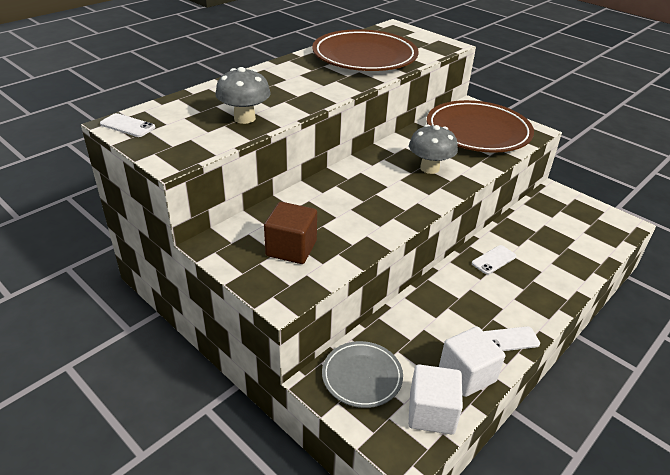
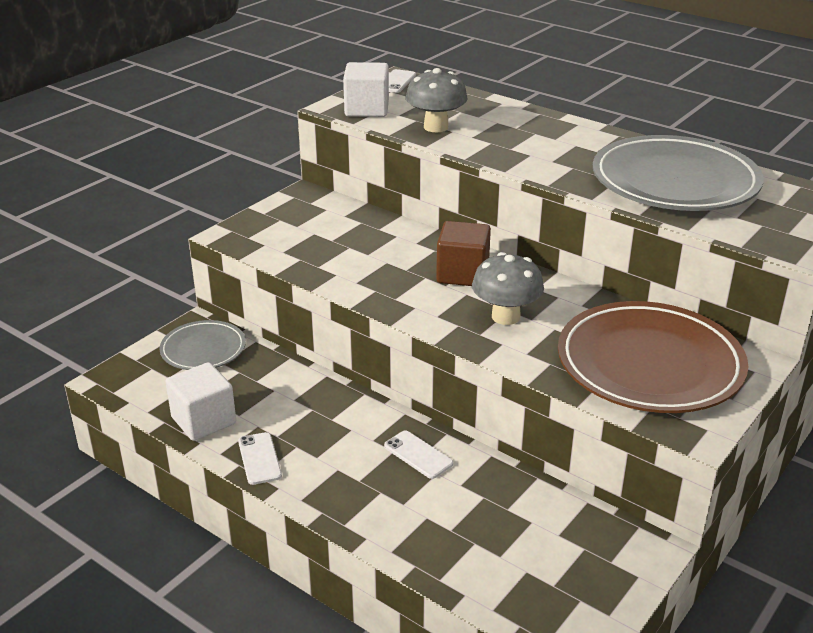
camera: 85 degrees right, 5 degrees down
brown cube [264,202,317,264] -> brown cube moved to [436,221,491,286]
brown plate [312,29,419,71] -> grey plate [593,135,764,211]
white cube [408,364,463,434] -> white cube moved to [343,62,389,117]

